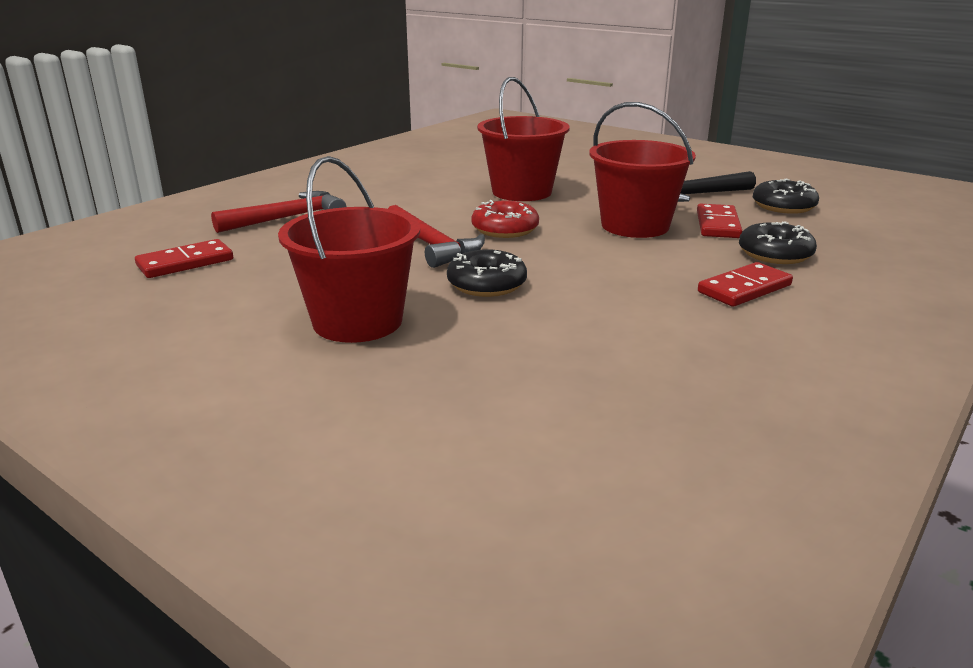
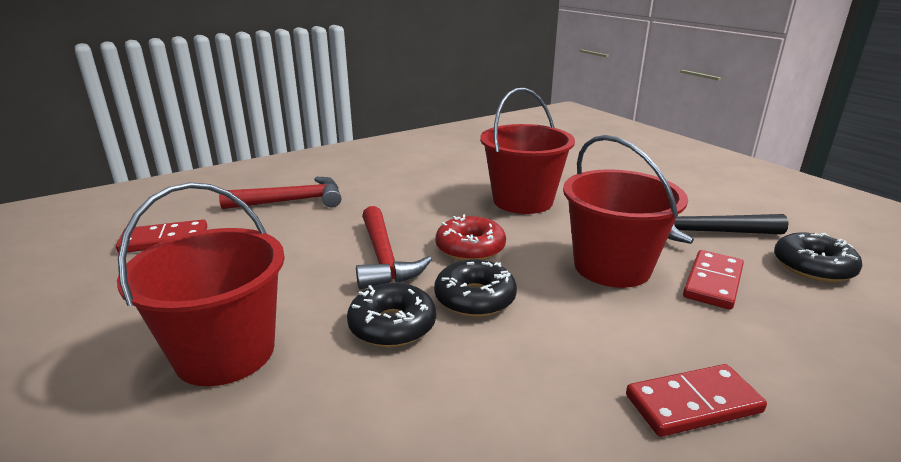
camera: 20 degrees right, 0 degrees up
black donut [739,221,817,264] -> black donut moved to [434,260,517,317]

